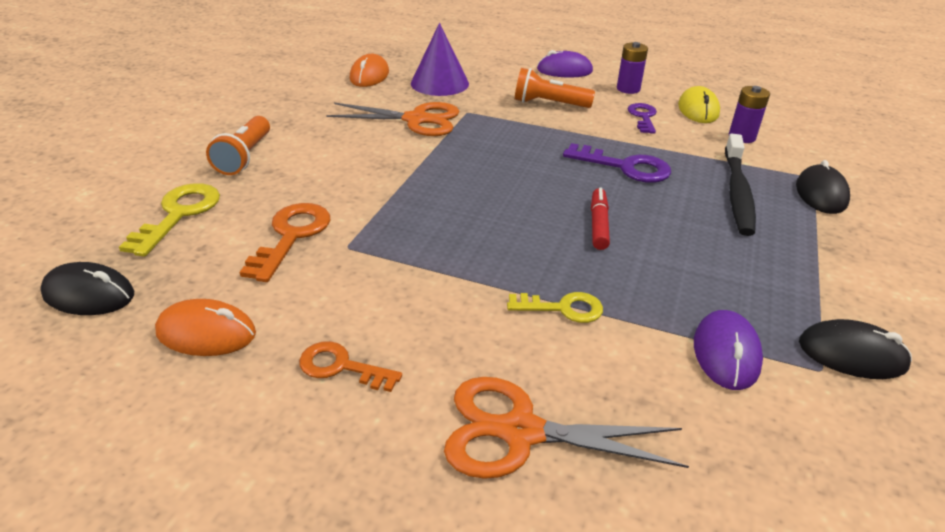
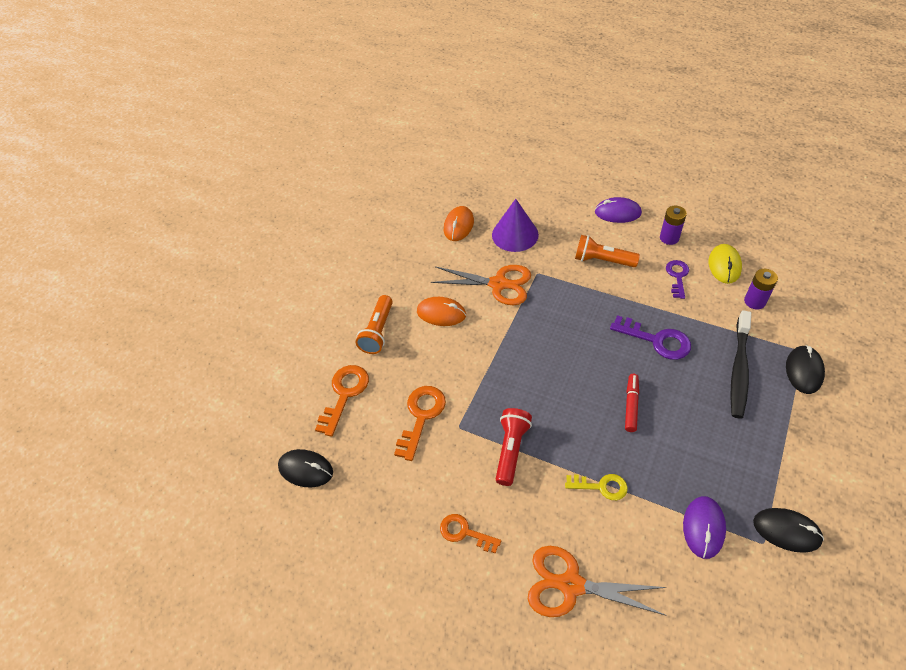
camera: 10 degrees right, 15 degrees up
yellow key [119,183,220,257] -> orange key [315,365,369,437]
orange mouse [155,299,256,356] -> orange mouse moved to [417,297,466,326]
none -> red flashlight [496,408,532,486]

